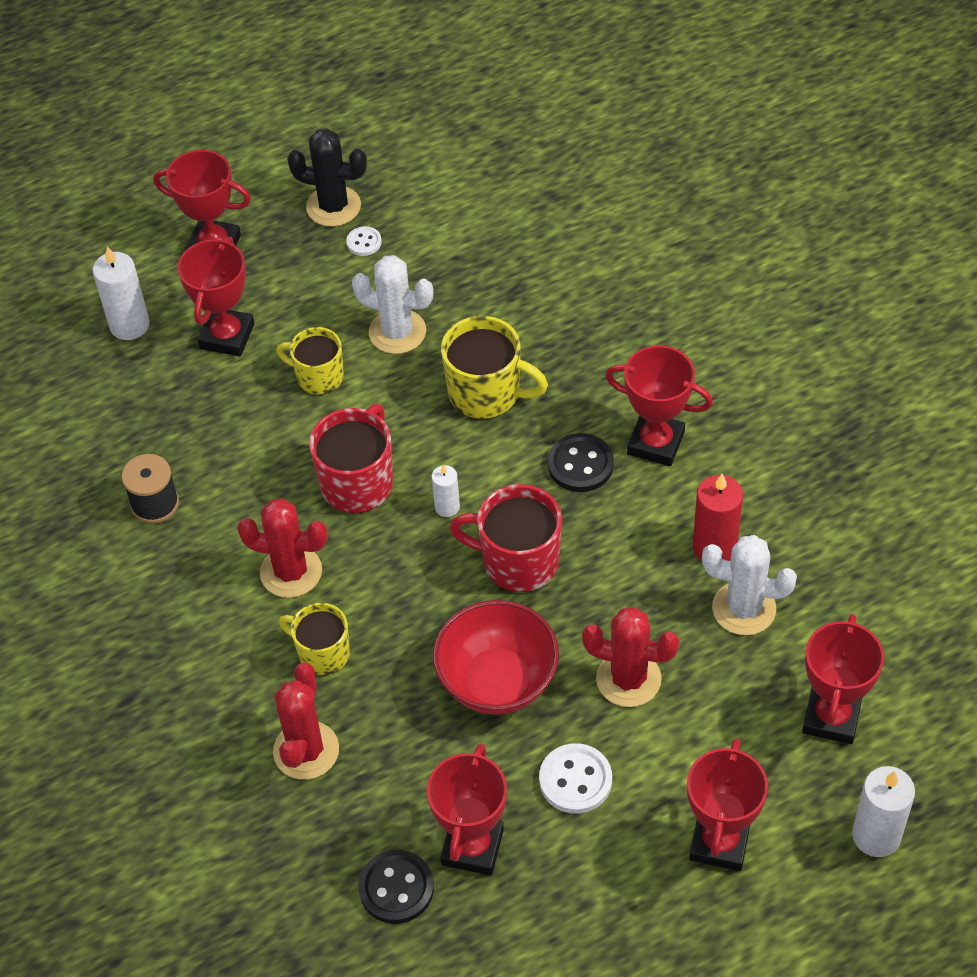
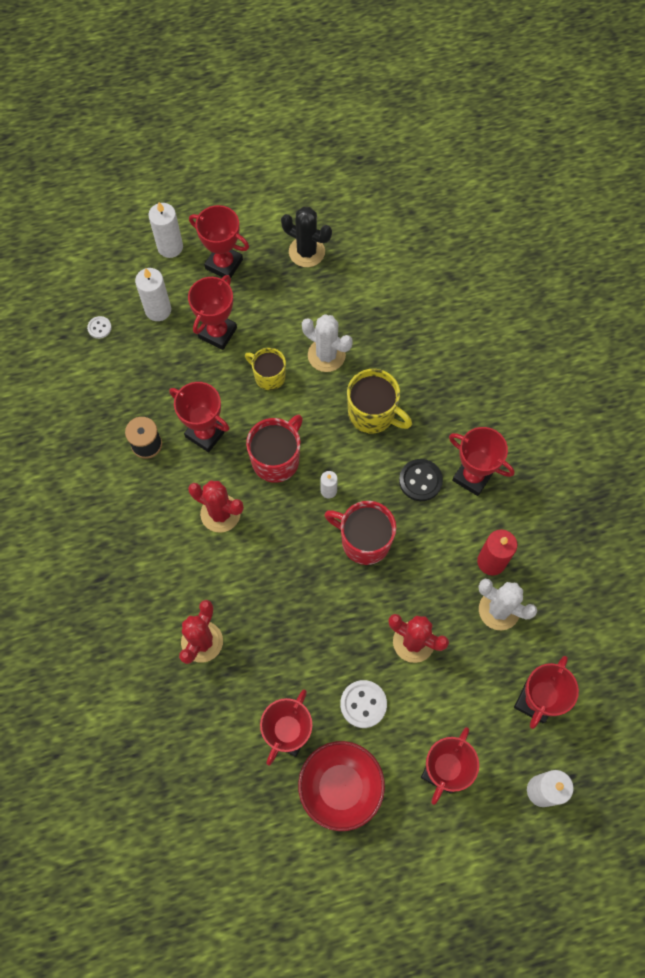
camera: 10 degrees right, 15 degrees up
yellow mug [279,603,350,675] -> none
white button [346,226,382,256] -> white button moved to [87,316,112,339]
black button [358,850,434,924] -> none
red bowl [433,600,559,715] -> red bowl moved to [298,741,385,831]
none -> white candle [148,202,183,258]
none -> red trophy [169,382,229,452]

